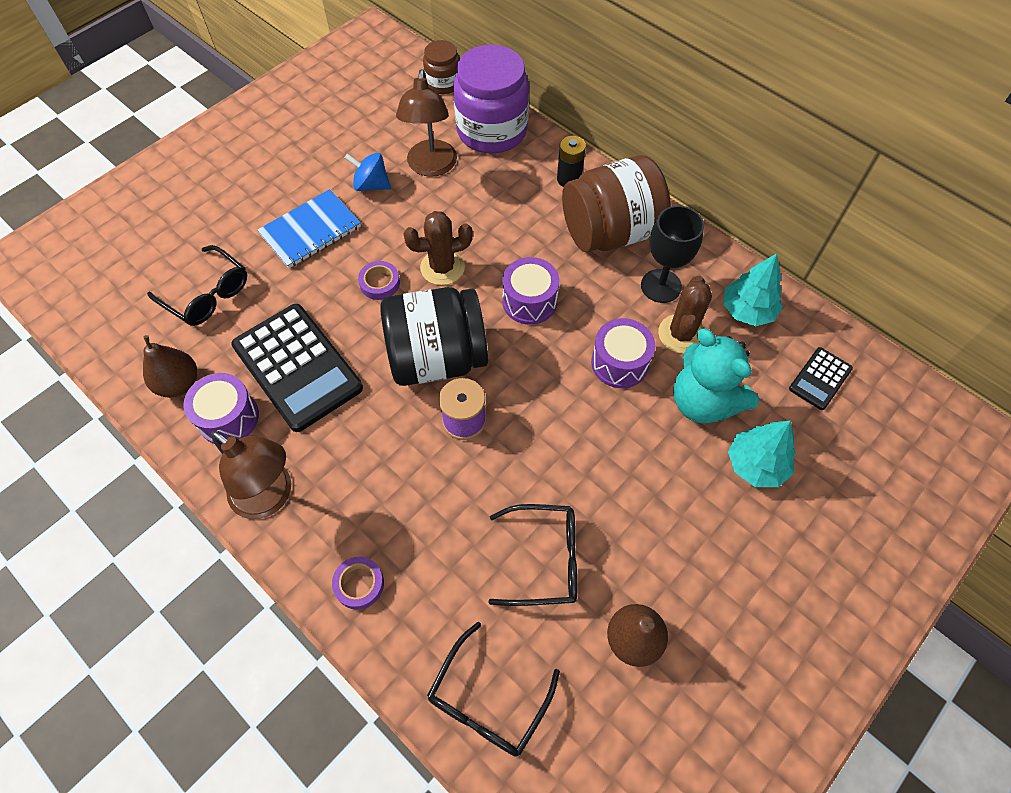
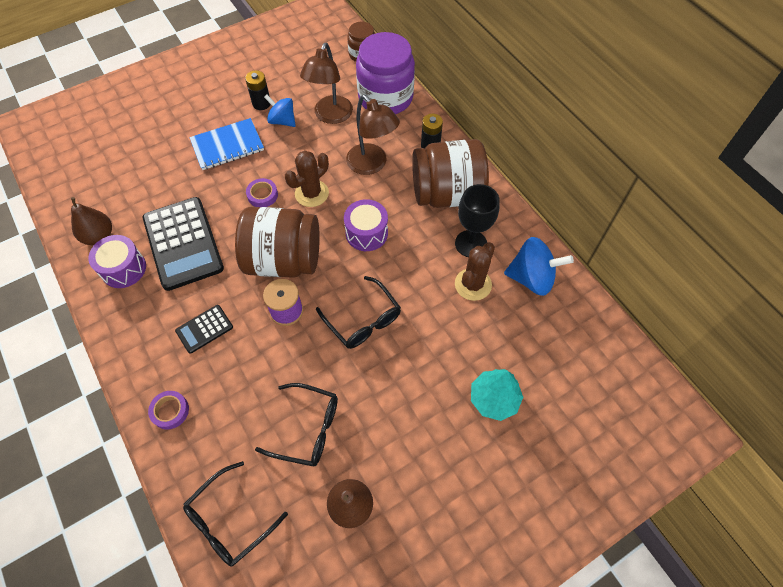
camera: 15 degrees right, 0 degrees up
black glasses [147,245,247,326] -> black glasses moved to [316,276,401,349]
brown lamp [211,431,291,519] -> brown lamp moved to [346,95,400,175]
black jar [380,287,488,386] -> brown jar [235,207,320,278]
brown cactus [403,211,473,285] -> brown cactus turned 45 degrees counterclockwise [285,150,329,207]
purple drum [591,318,655,388] -> none
turquoise teddy bear [673,329,759,424] -> none
turquoise tree [723,253,783,326] -> blue spinning top [504,237,574,296]
black calculator [789,347,853,410] -> black calculator moved to [175,305,233,354]
none -> black battery [245,70,271,110]

